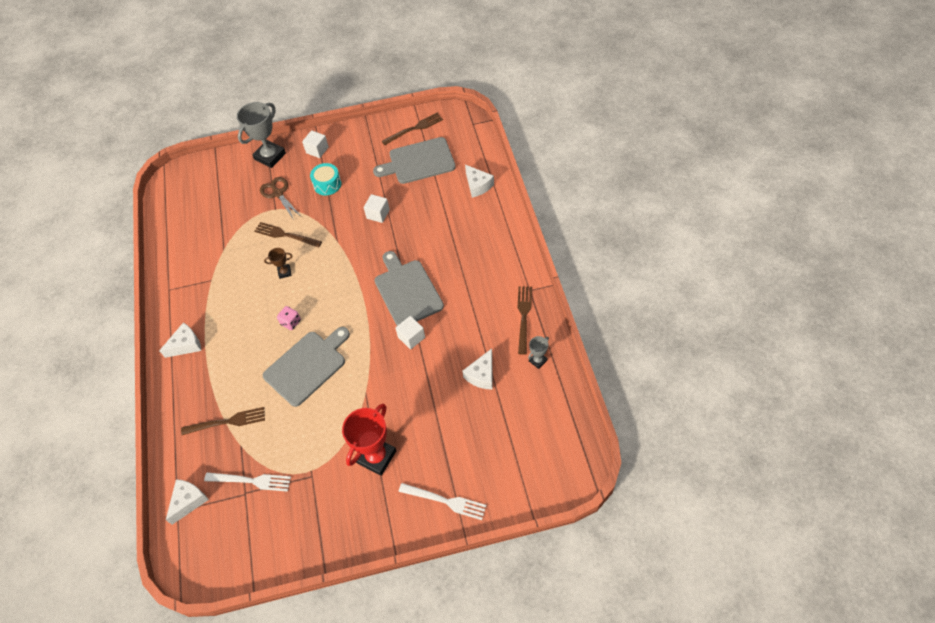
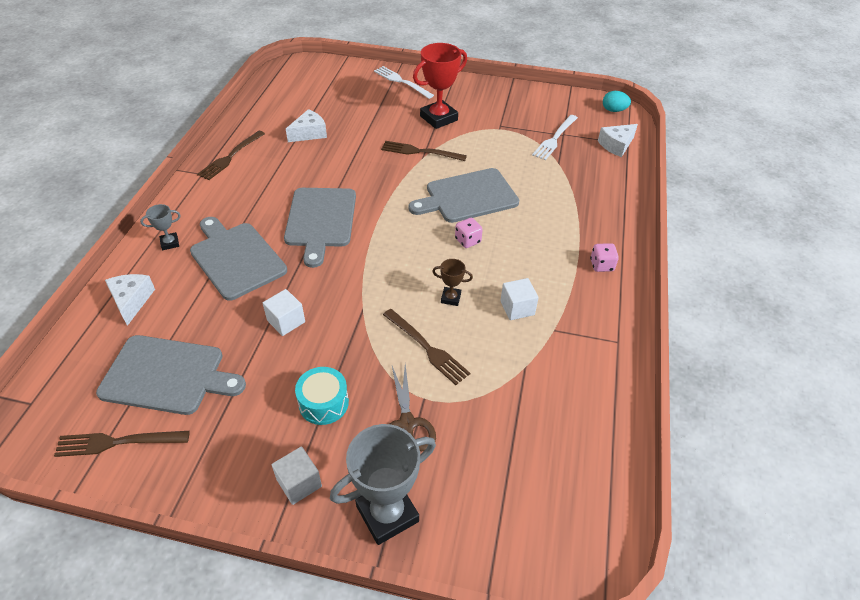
camera: 160 degrees left, 10 degrees down
white cheese [159,323,201,358] -> pink dice [590,243,619,272]
brown fork [181,407,265,435] -> brown fork moved to [381,141,467,161]
white fork [204,472,291,492] -> white fork turned 90 degrees counterclockwise [532,115,578,160]
white cube [395,316,425,349] -> white cube moved to [500,278,539,320]
grey trophy [528,336,549,369] -> grey trophy moved to [140,204,181,250]
none -> grey cutting board [190,217,287,301]
none -> turquoise egg [603,91,631,112]

